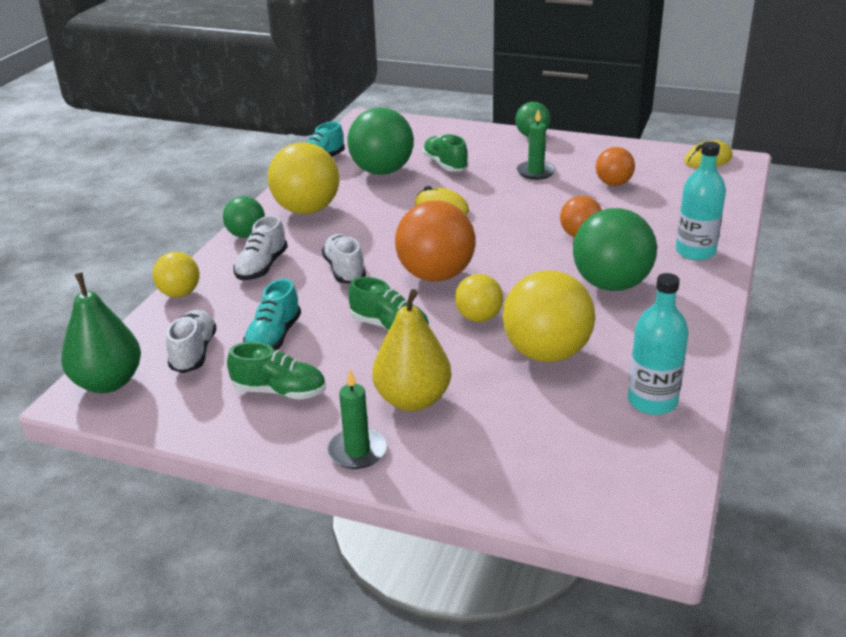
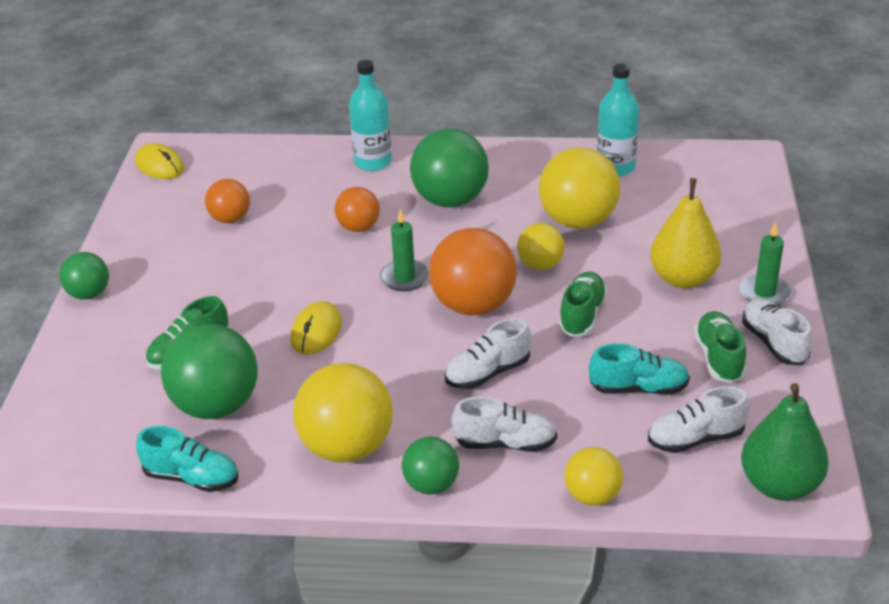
camera: 105 degrees left, 5 degrees up
green candle [517,109,556,180] -> green candle moved to [380,209,429,291]
none -> white shoe [742,298,812,365]

